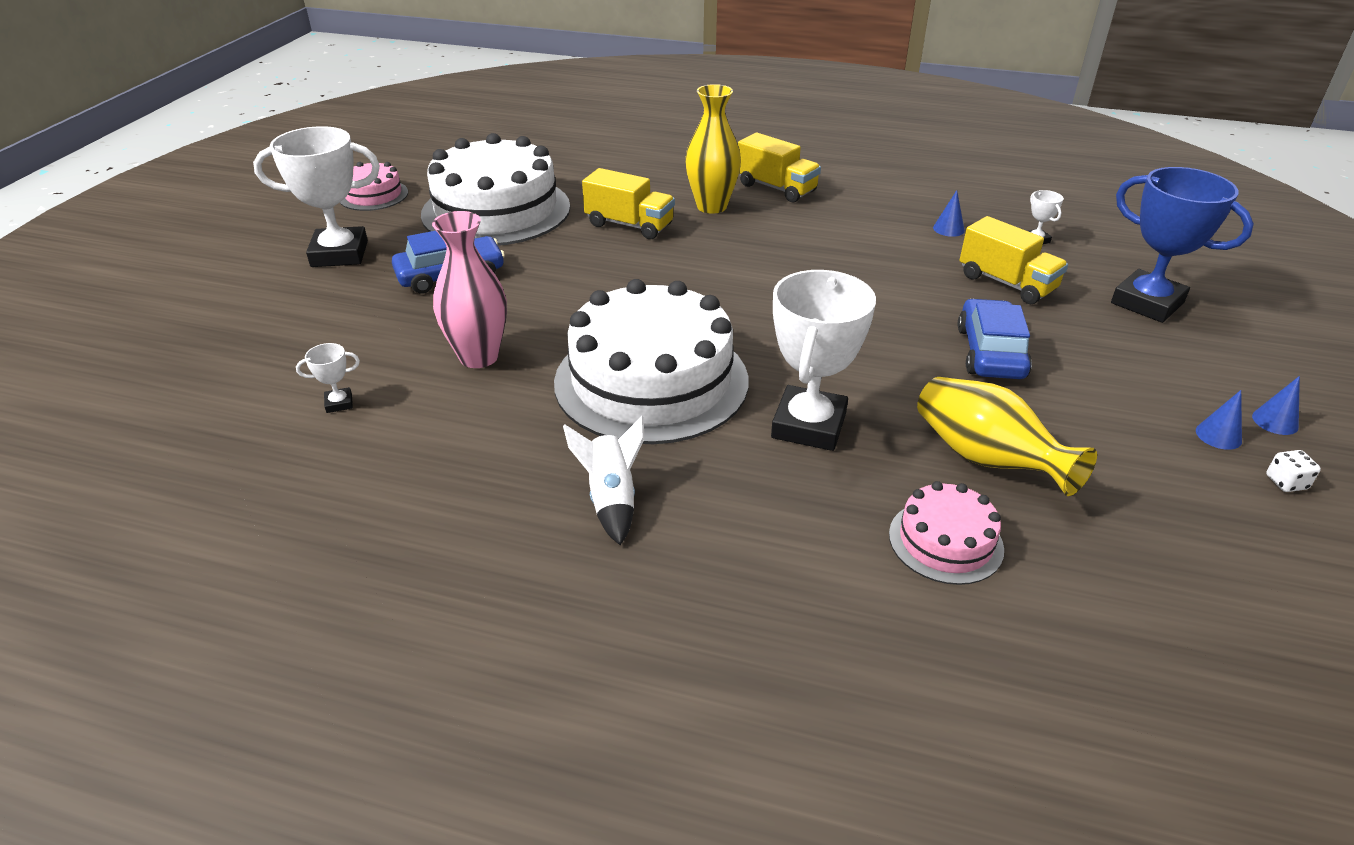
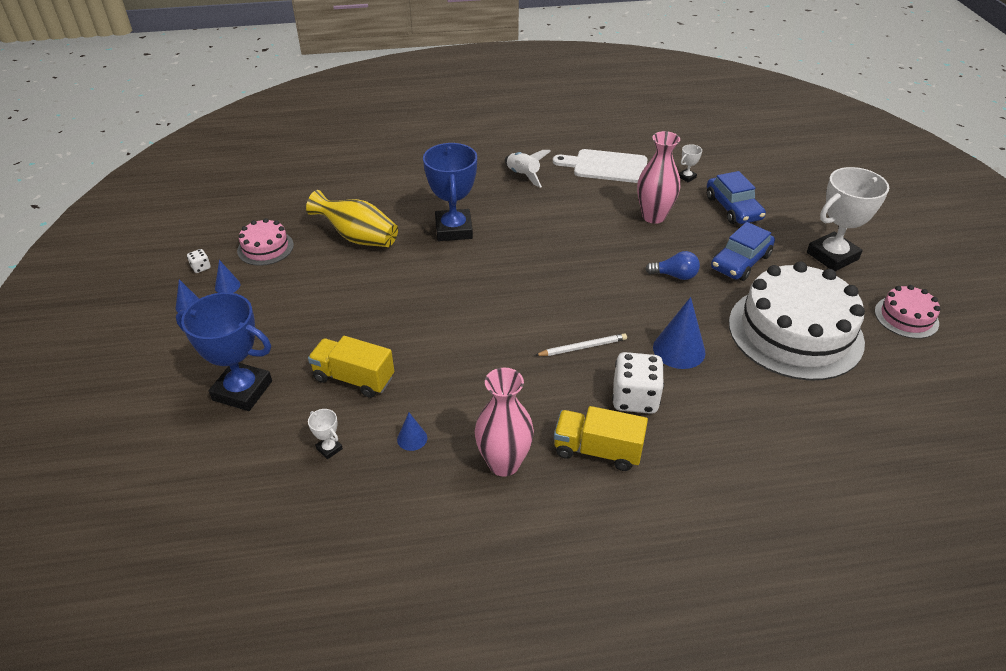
camera: 155 degrees right, 5 degrees up
white cake [554,279,748,444] -> none
yellow truck [582,168,675,239] -> blue cone [653,297,706,369]
yellow vase [685,84,741,214] -> white dice [612,352,664,414]
white trophy [771,270,876,451] -> blue trophy [423,143,477,241]
pink cake [889,481,1004,585] -> pink cake moved to [237,218,294,266]
blue car [957,299,1032,379] -> blue car moved to [707,171,766,224]
none -> pink vase [475,367,534,477]
none -> white pencil [535,333,627,356]
none -> white cutting board [553,149,648,183]
none -> blue light bulb [645,251,700,280]

